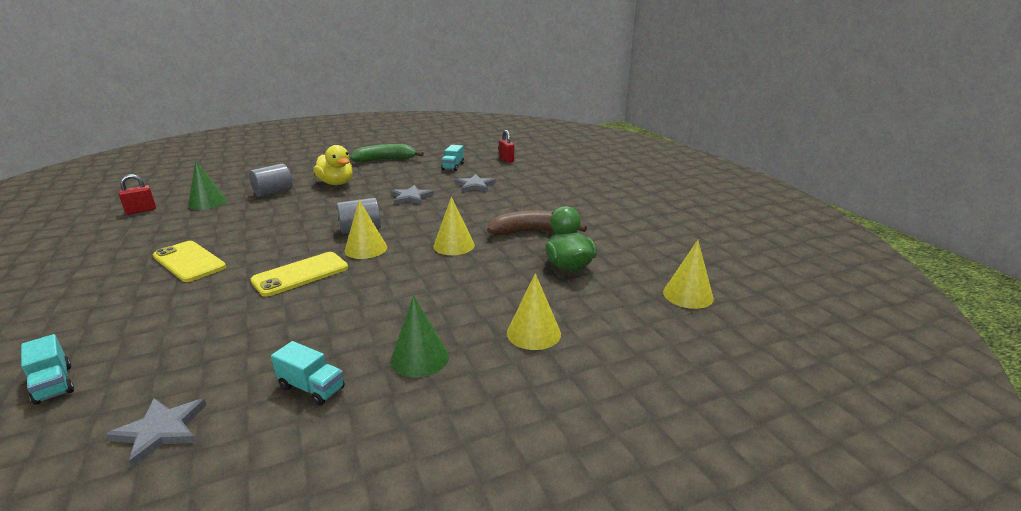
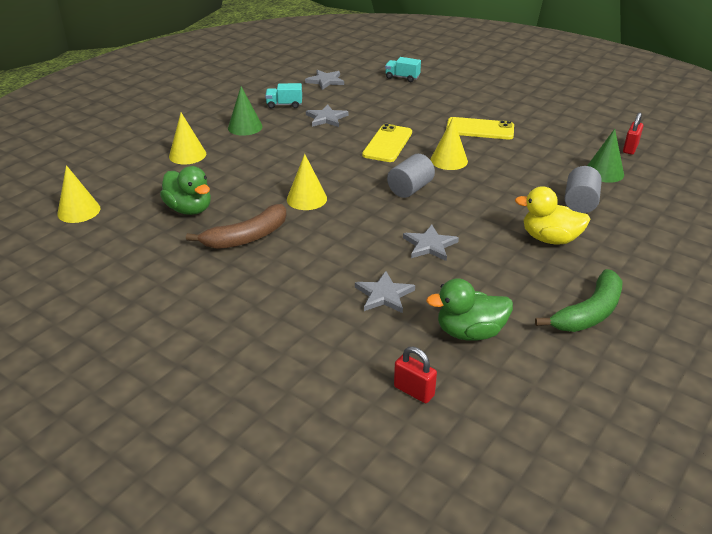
camera: 150 degrees right, 10 degrees up
yellow cone [345,200,387,259] -> yellow cone moved to [431,118,468,170]
turquoise truck [441,145,464,171] -> green duck [426,278,513,341]
none -> grey star [306,104,348,127]

